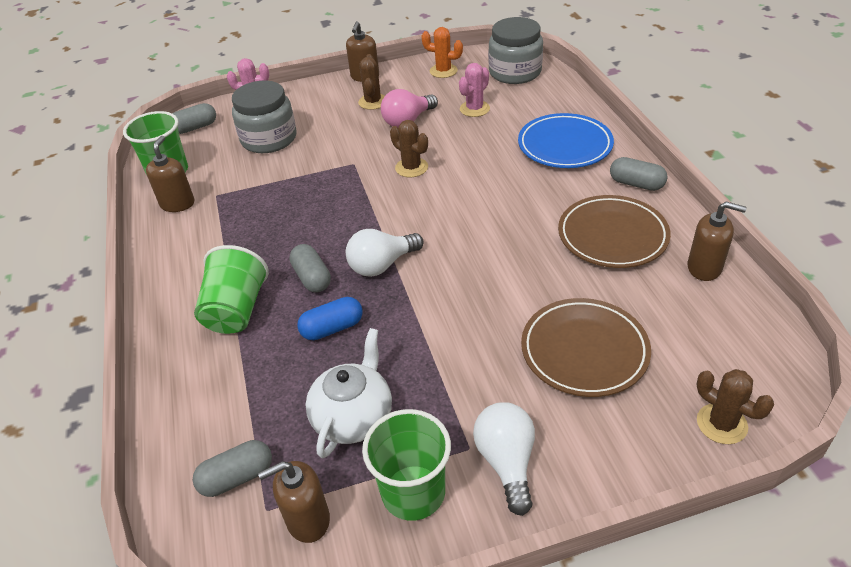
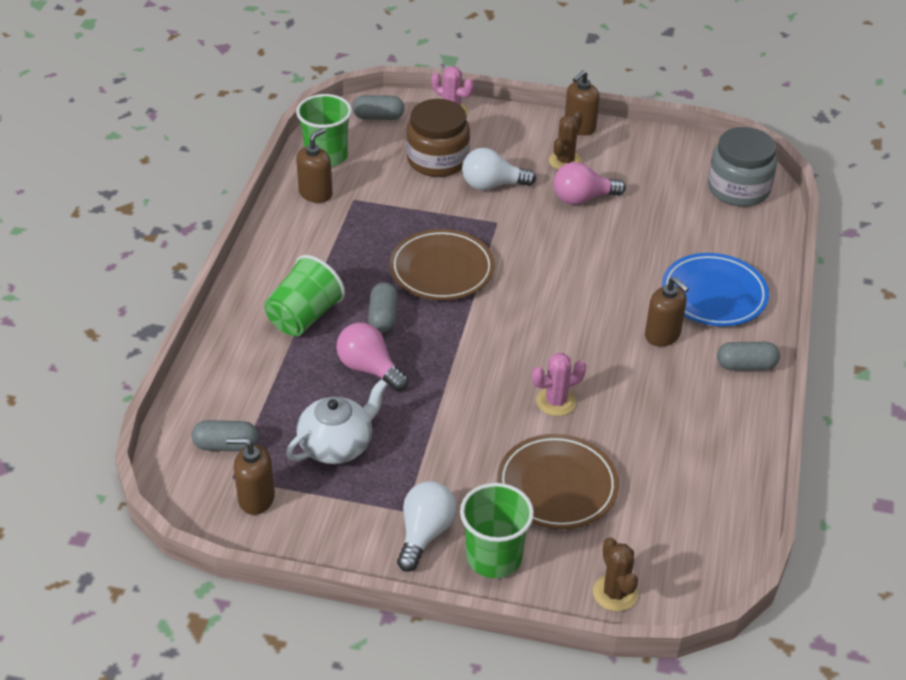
camera: 25 degrees right, 0 degrees up
grey jar [232,81,297,153] -> brown jar [406,99,470,177]
blue capsule [297,297,363,340] -> pink light bulb [336,322,408,391]
white light bulb [346,229,424,277] -> white light bulb moved to [462,148,536,190]
green cup [362,409,451,521] -> green cup moved to [460,483,534,578]
brown cactus [390,120,428,177] -> none
orange cactus [421,27,463,78] -> none
pink cactus [459,63,490,117] -> pink cactus moved to [532,353,586,416]
brown plate [558,195,671,268] -> brown plate moved to [390,229,495,300]
grey capsule [610,157,668,191] -> grey capsule turned 60 degrees counterclockwise [717,342,780,370]
brown soap dispenser [687,202,747,281] -> brown soap dispenser moved to [645,277,689,347]

